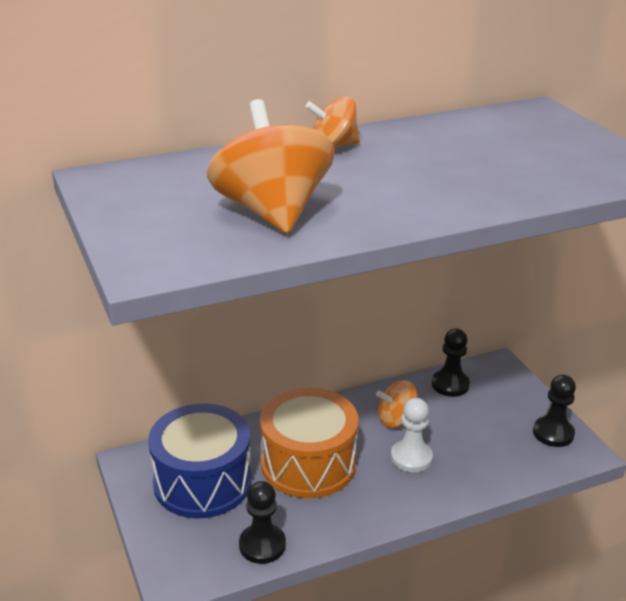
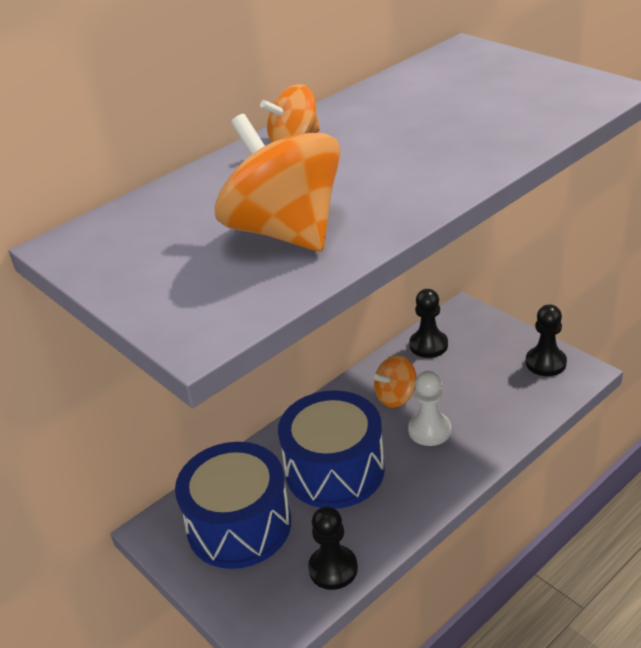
camera: 15 degrees left, 5 degrees up
orange drum [260,387,359,498] -> blue drum [278,390,385,509]

